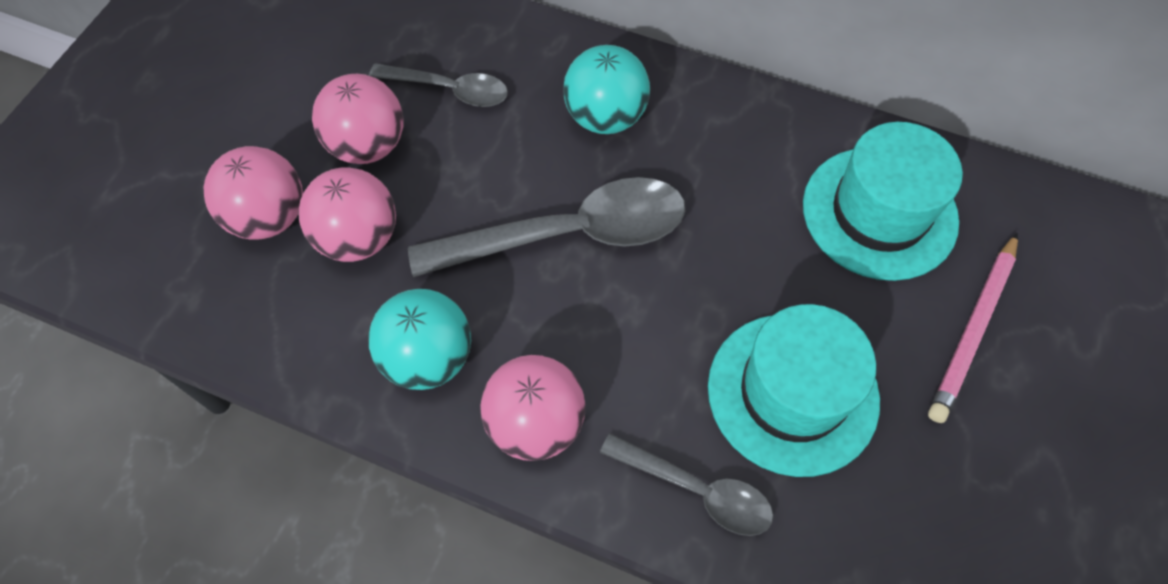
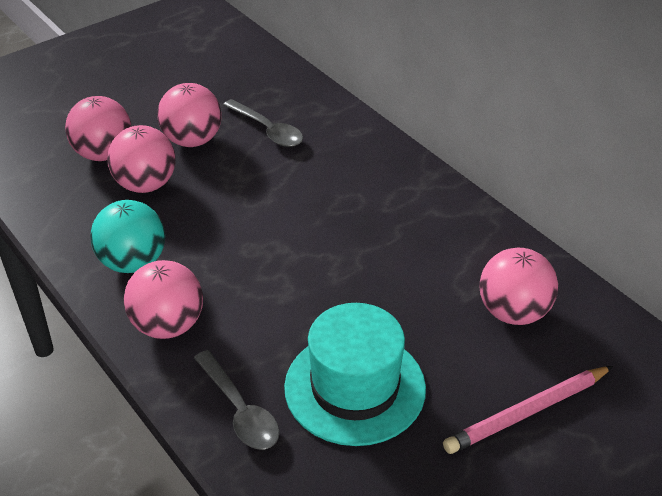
camera: 30 degrees right, 20 degrees down
grey spoon [408,177,685,277] -> none
turquoise ball [563,45,650,134] -> none
turquoise hat [803,122,963,281] -> pink ball [480,248,558,325]

